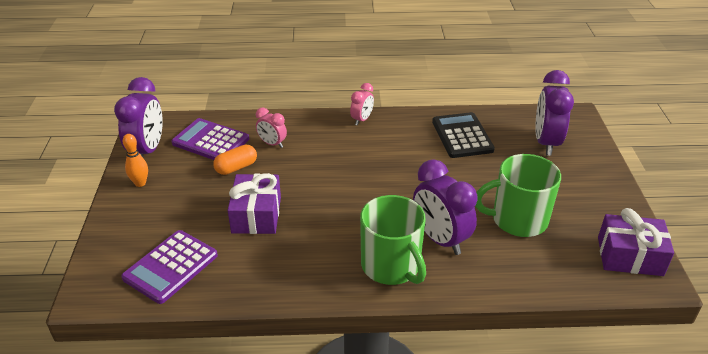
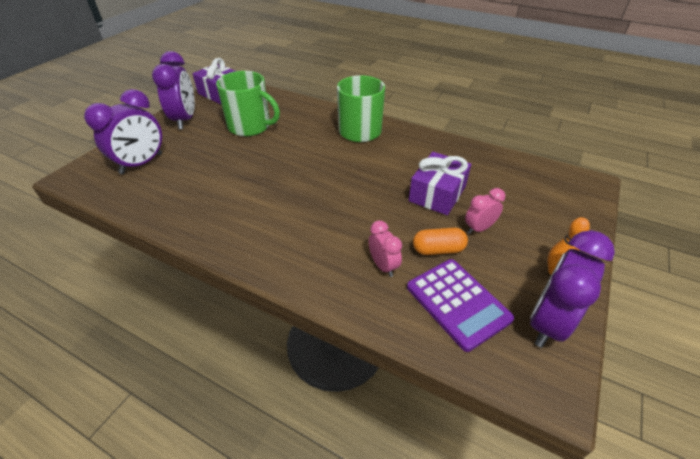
camera: 150 degrees left, 5 degrees up
purple calculator [121,230,218,304] -> none
pink clock [350,83,374,126] -> pink clock moved to [465,188,505,234]
purple clock [413,159,478,255] -> purple clock moved to [152,51,195,129]
black calculator [432,112,495,158] -> none

